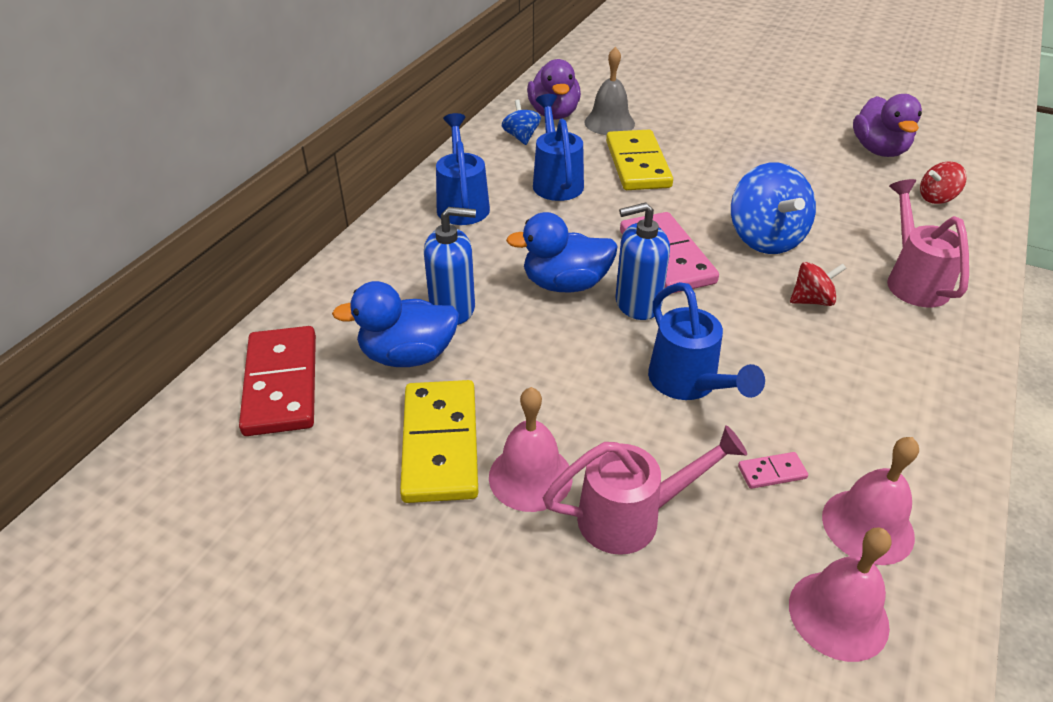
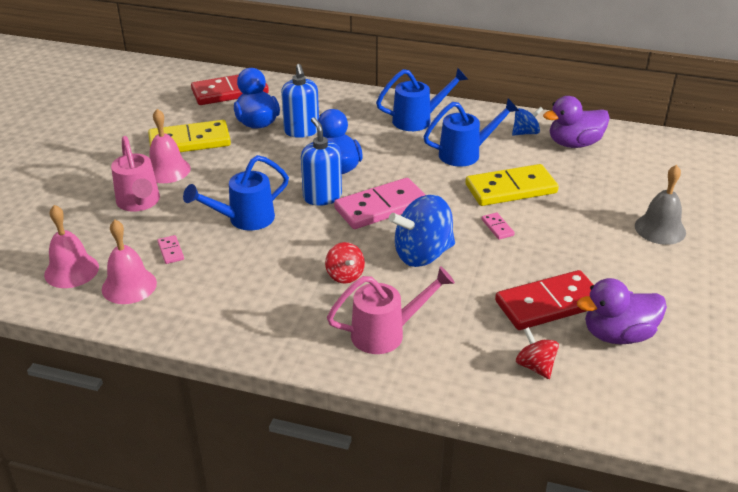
camera: 80 degrees right, 5 degrees down
grey bell [584,47,635,135] -> grey bell moved to [635,165,686,245]
none -> pink domino [482,212,515,240]
none -> red domino [495,270,593,330]

